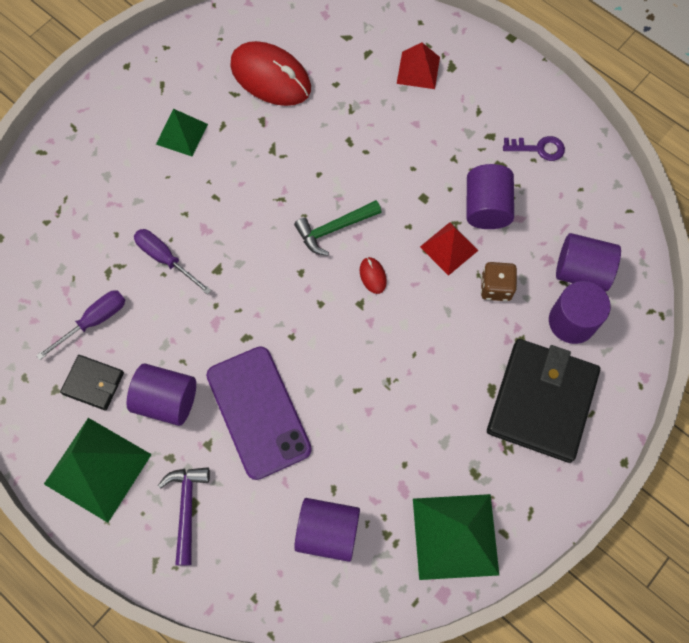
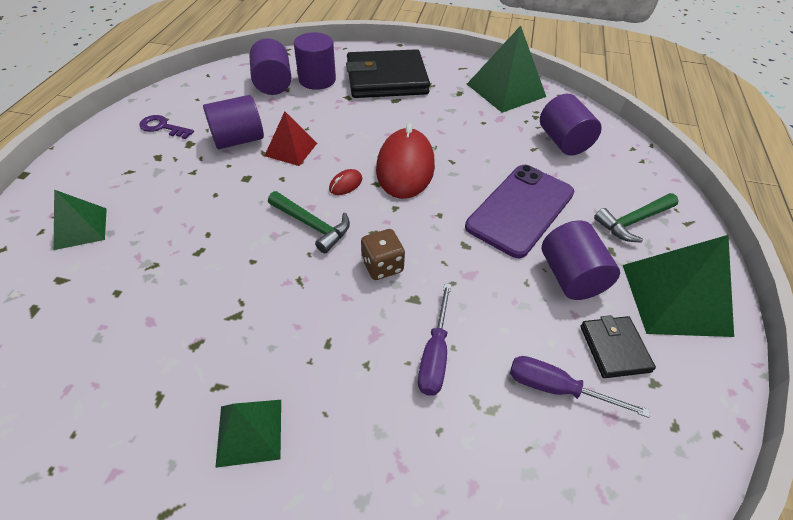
camera: 120 degrees left, 20 degrees down
purple hammer [158,467,210,566] -> green hammer [594,193,679,243]
red mouse [230,41,311,106] -> red mouse moved to [376,123,435,199]
red pyramid [397,42,440,89] -> green pyramid [54,190,107,250]
brown dice [481,262,517,301] -> brown dice moved to [361,229,405,280]
purple key [503,136,565,161] -> purple key turned 45 degrees counterclockwise [139,115,194,139]

